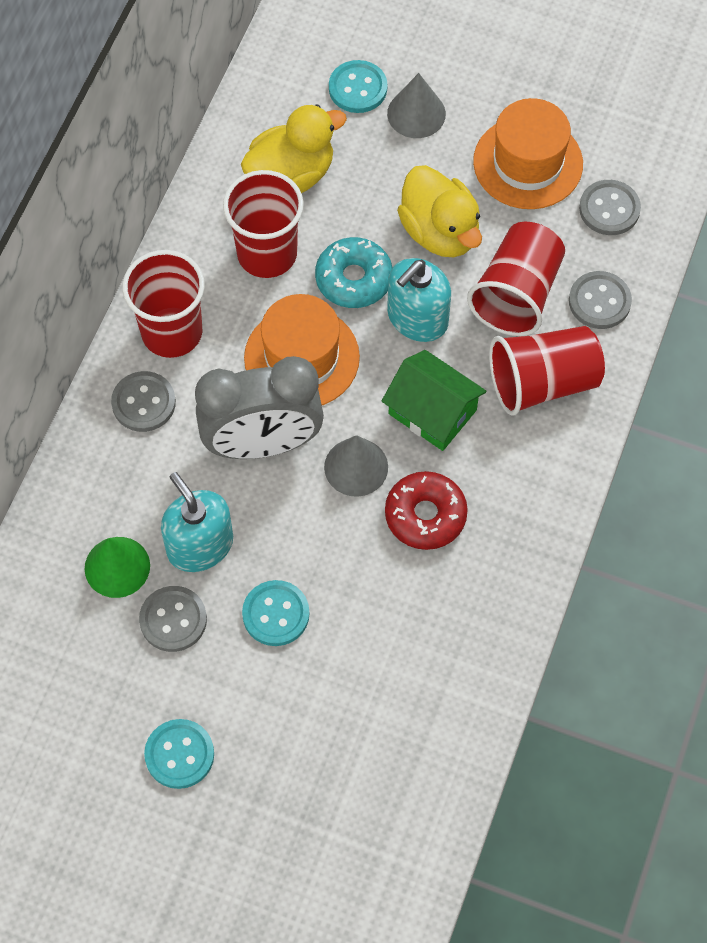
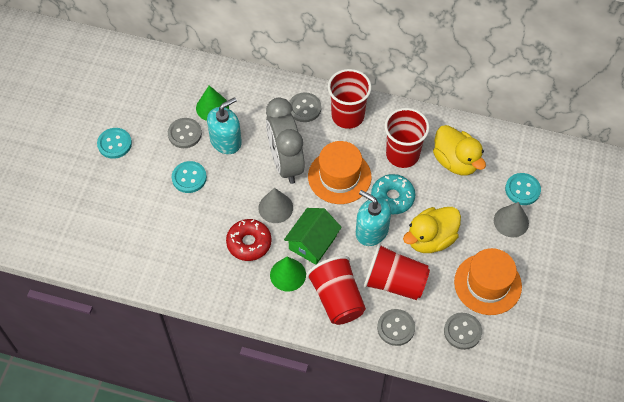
camera: 85 degrees right, 5 degrees down
none -> green cone [270,257,306,291]

